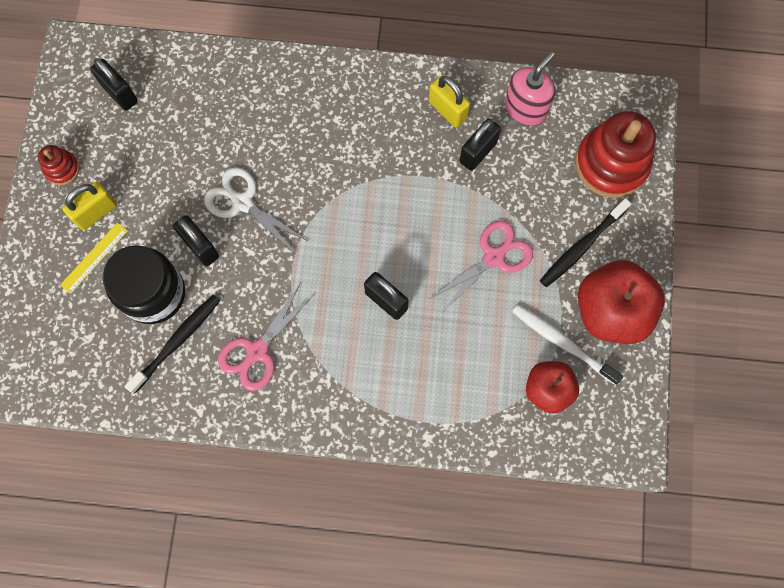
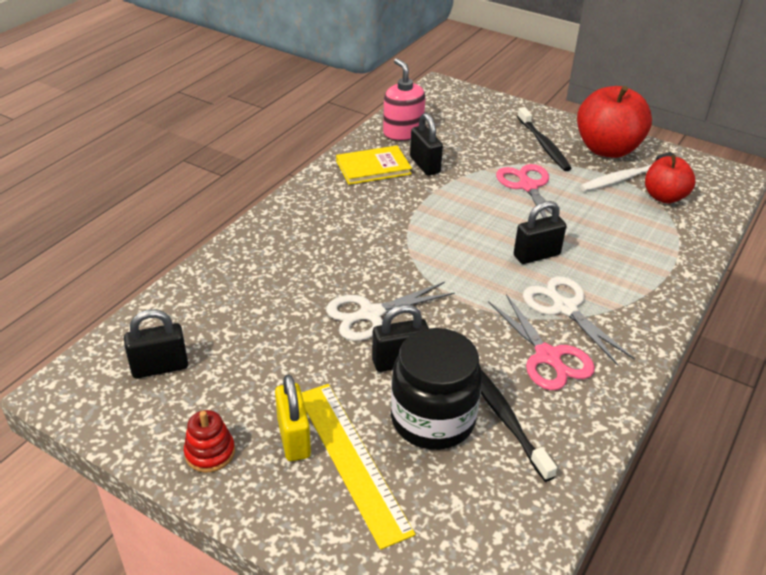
camera: 65 degrees left, 35 degrees down
yellow ruler [60,222,128,294] -> yellow ruler [302,384,416,550], size x1.79
yellow padlock [429,76,470,128] -> yellow book [336,146,412,185]
red stacking toy [575,111,656,198] -> none
none -> white scissors [523,276,635,366]

